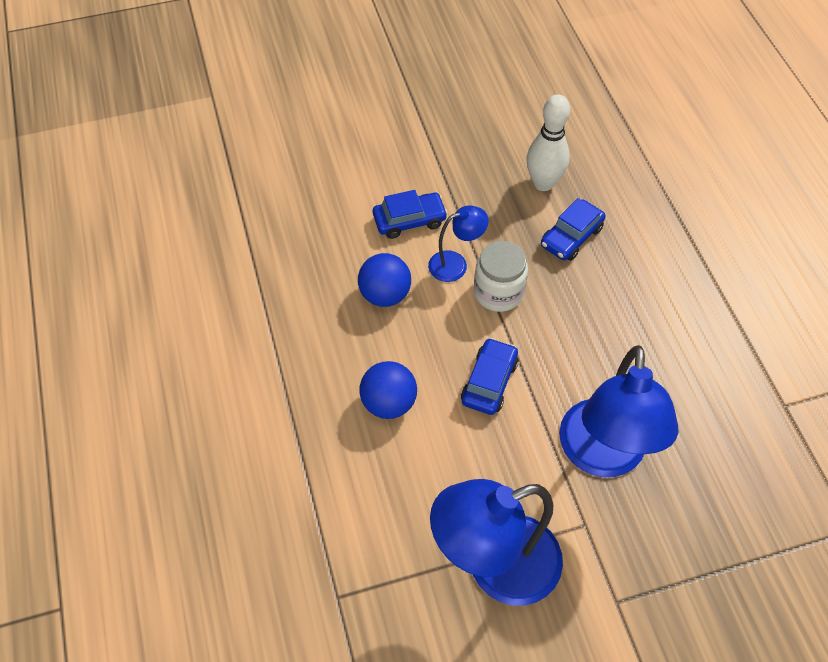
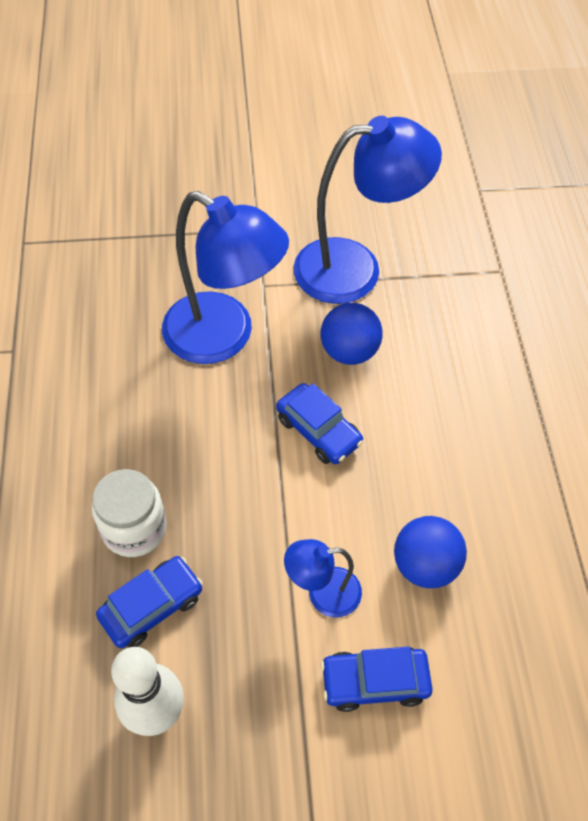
camera: 170 degrees left, 0 degrees up
blue ball [359,361,417,419] -> blue ball moved to [321,303,383,365]
blue car [461,338,519,415] -> blue car turned 75 degrees counterclockwise [276,383,363,464]
white jar [474,241,528,312] -> white jar moved to [92,469,167,557]
blue lamp [559,345,678,477] -> blue lamp turned 105 degrees clockwise [162,191,289,364]

